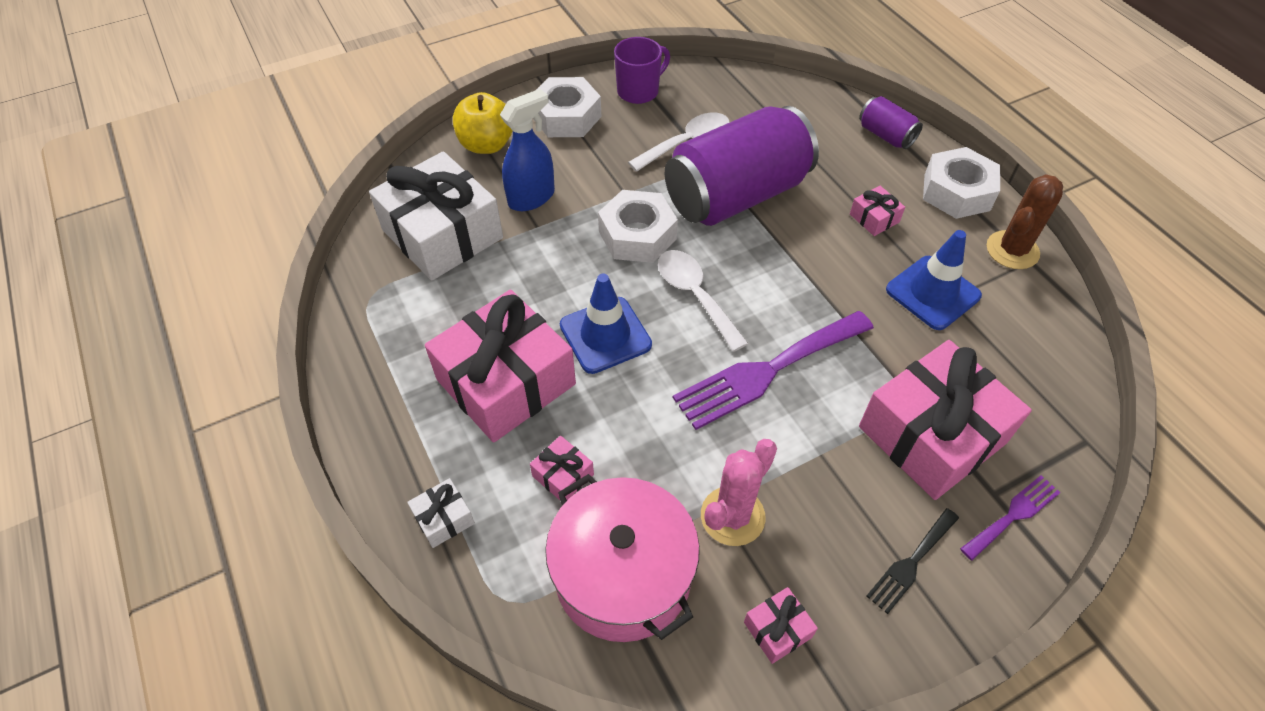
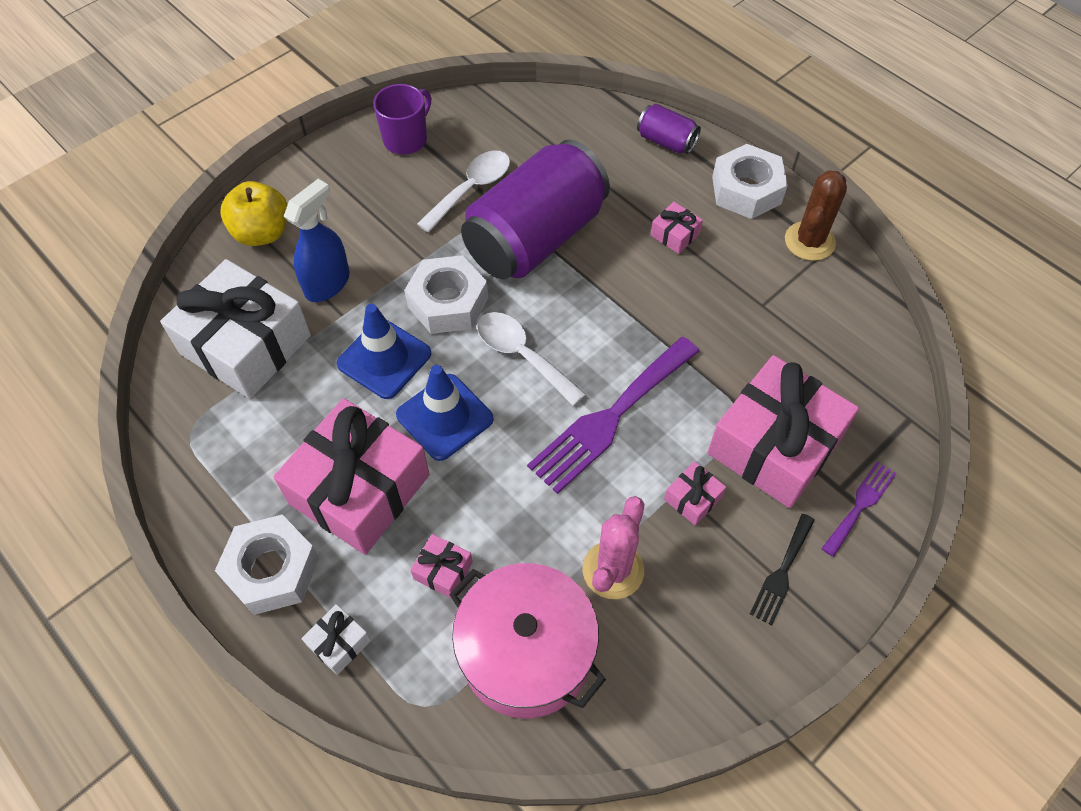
camera: 15 degrees left, 5 degrees up
white nut [533,77,601,137] -> white nut moved to [215,515,319,615]
pink gift [744,587,818,664] -> pink gift moved to [664,461,726,526]
blue traffic cone [886,230,982,330] -> blue traffic cone moved to [336,304,431,399]

